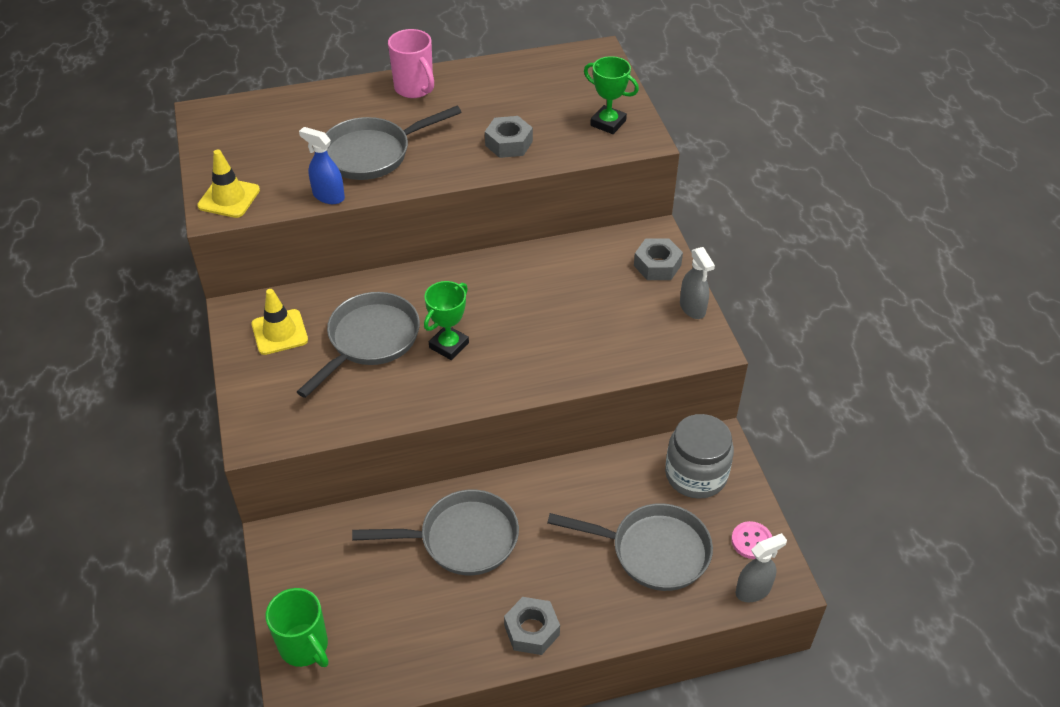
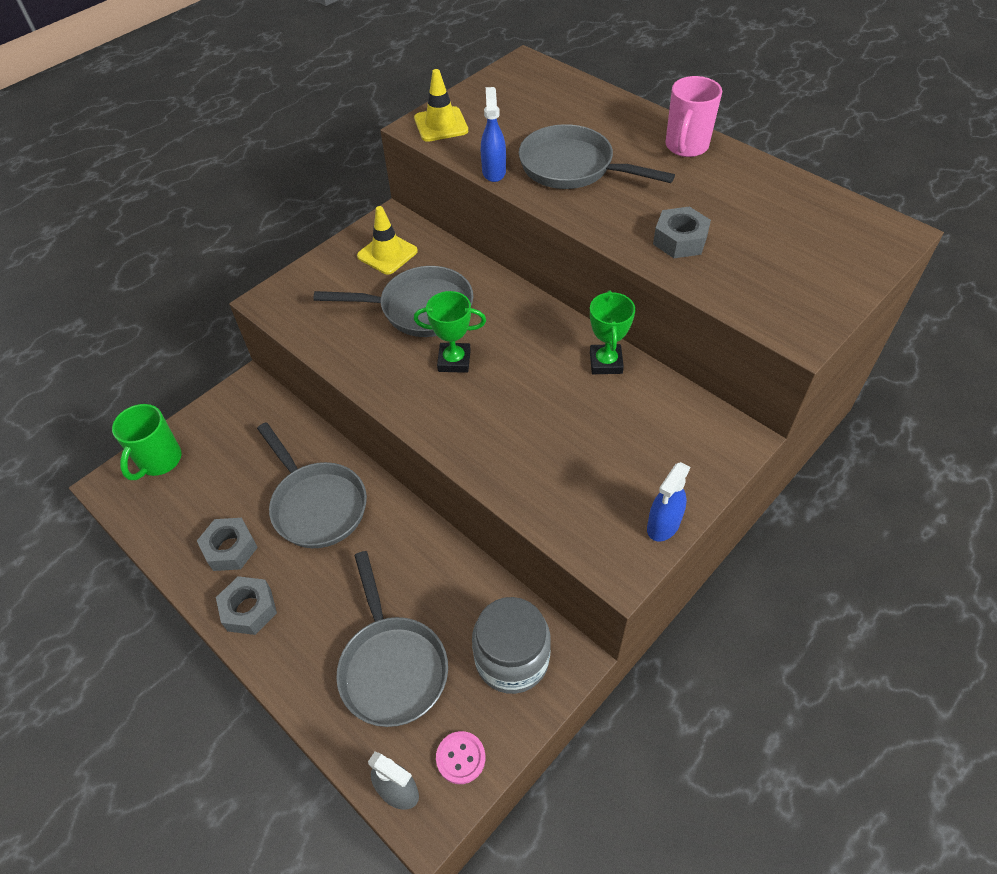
camera: 60 degrees right, 5 degrees up
green trophy [584,56,639,134] -> green trophy moved to [590,290,635,374]
grey nut [634,238,683,280] -> grey nut moved to [197,518,258,571]
grey spray bottle [680,247,715,319] -> blue spray bottle [647,462,690,542]

